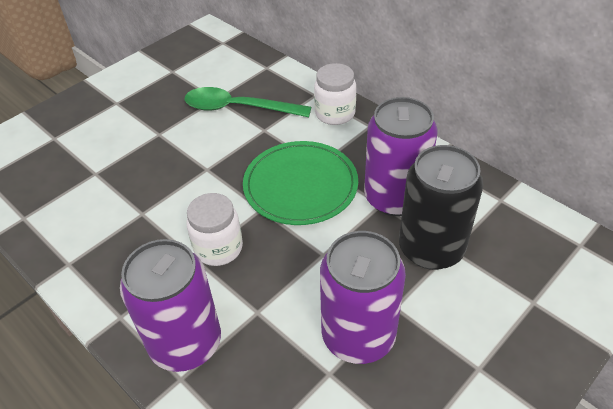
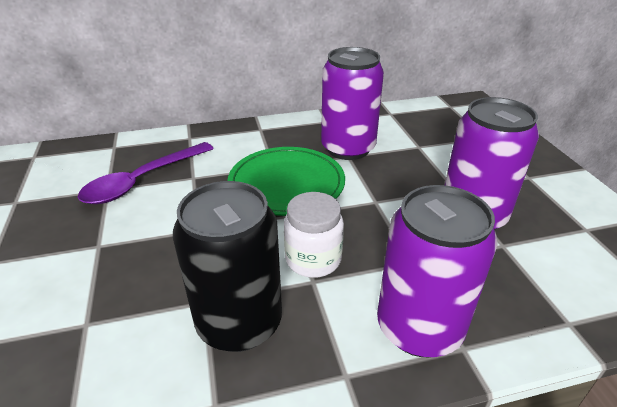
camera: 60 degrees left, 10 degrees down
green spoon [184,87,311,117] -> purple spoon [78,142,214,204]
white jar [314,63,356,125] -> none
black can [399,145,483,270] -> black can moved to [173,181,282,352]

